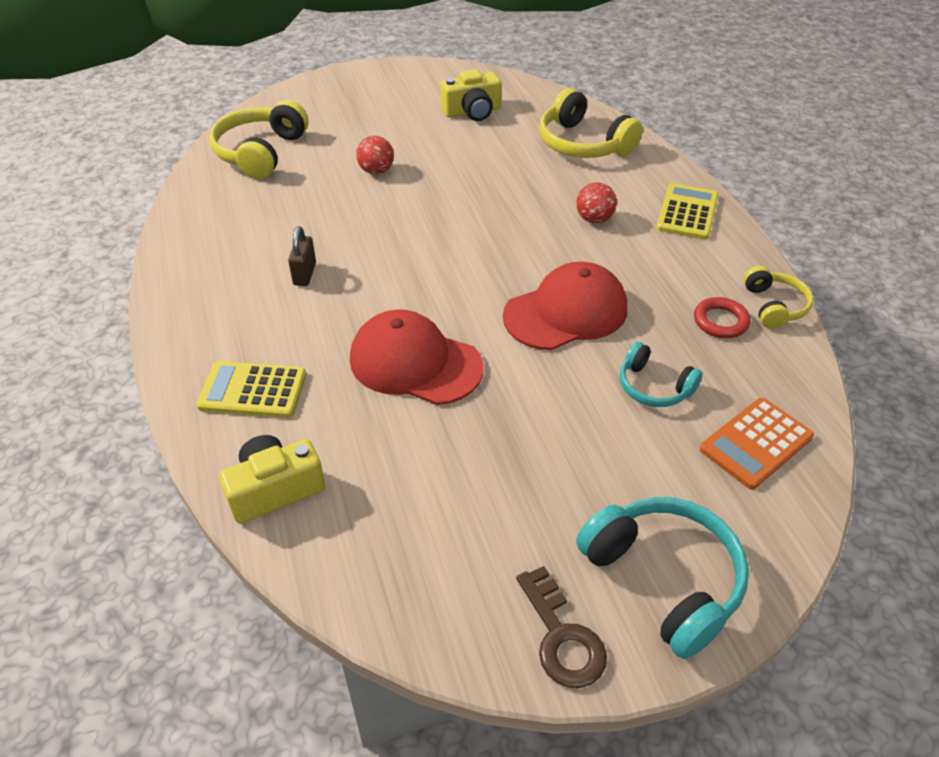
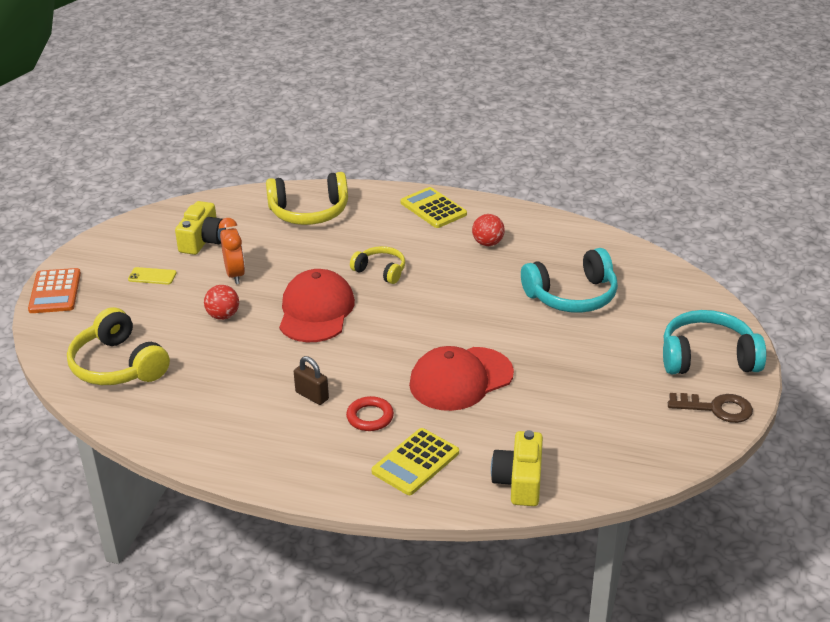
camera: 55 degrees left, 10 degrees down
red cap [503,262,627,350] -> red cap moved to [279,269,355,342]
red ball [576,183,617,223] -> red ball moved to [472,214,505,246]
turquoise headphones [620,342,702,407] -> turquoise headphones [521,248,618,313], size x1.70
red ring [694,297,750,338] -> red ring moved to [346,396,394,431]
orange calculator [700,398,814,489] -> orange calculator moved to [28,268,81,313]
yellow headphones [743,266,813,329] -> yellow headphones moved to [350,246,405,284]
none -> yellow phone [128,267,177,285]
none -> orange clock [219,218,245,284]

